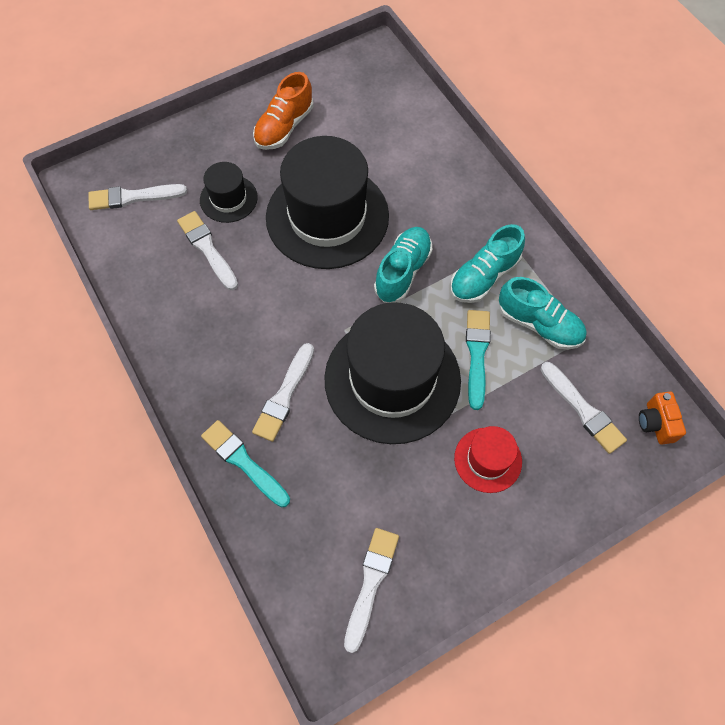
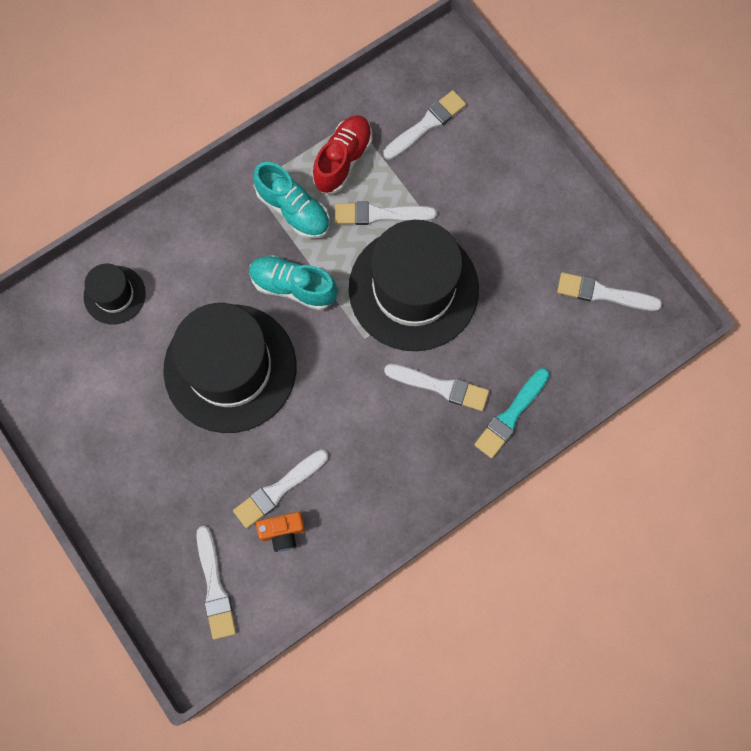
camera: 95 degrees left, 10 degrees up
black hat [200,162,258,223] -> black hat moved to [84,264,146,324]
orange shoe [253,72,313,150] -> none
red hat [454,426,522,493] -> none
turquoise brush [466,310,491,410] -> white brush [335,202,437,225]
turquoise shoe [499,277,586,350] -> red shoe [312,115,372,193]
orange camera [639,392,686,444] -> orange camera moved to [256,512,305,552]

